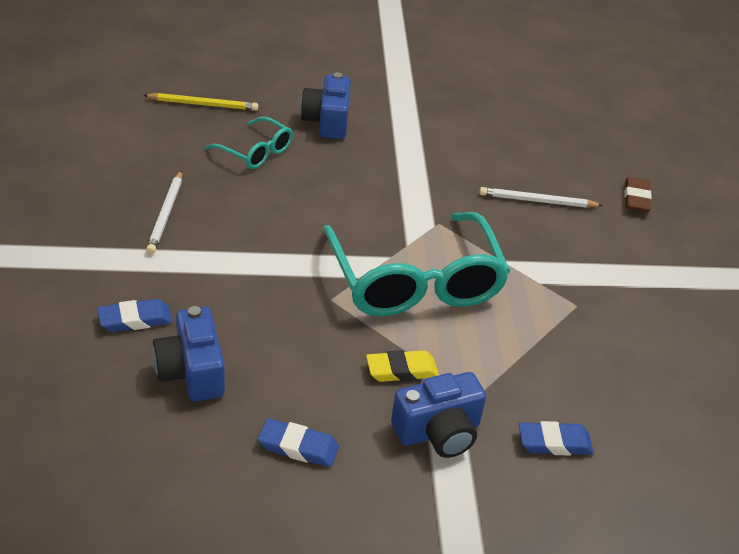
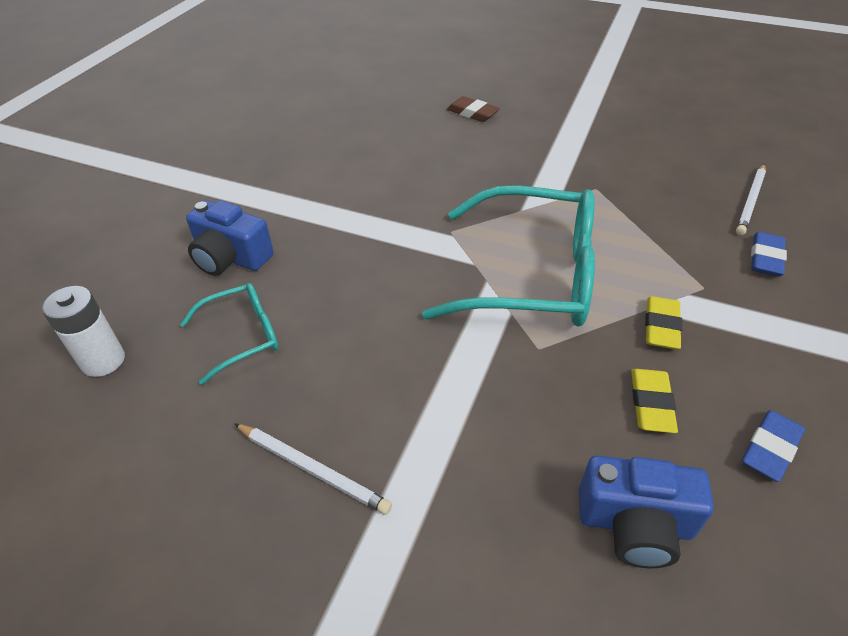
camera: 60 degrees left, 5 degrees up
blue eraser [97,299,172,332] -> none
yellow pencil [143,93,258,111] -> white battery [42,286,125,377]
blue camera [391,372,486,458] -> none
white pencil [479,187,603,208] -> white pencil moved to [736,164,766,235]
none -> yellow eraser [631,369,678,433]

